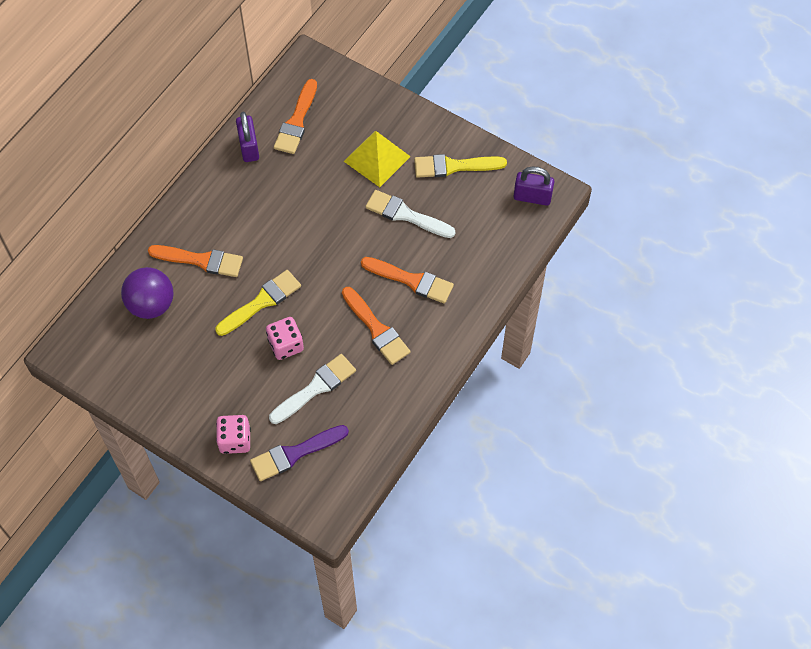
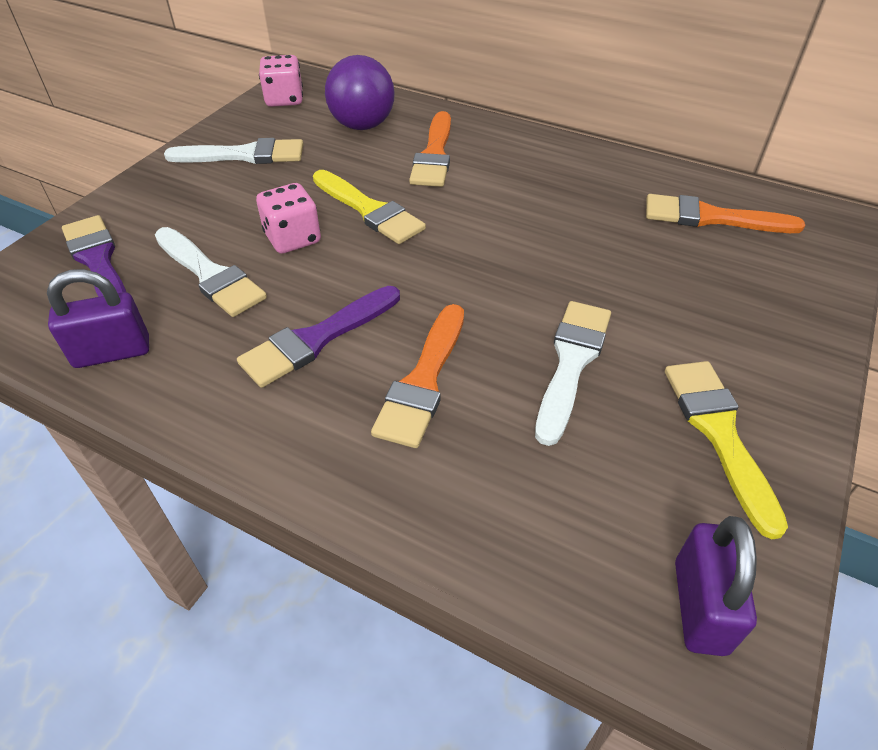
camera: 85 degrees right, 15 degrees down
pink dice [216,415,251,454] -> pink dice moved to [259,55,303,107]
purple padlock [236,112,259,162] -> purple padlock moved to [47,269,149,368]
orange brush [342,287,410,365] -> purple brush [237,286,400,388]
yellow pyramid [344,131,411,187] -> none
none -> white brush [164,138,303,164]

